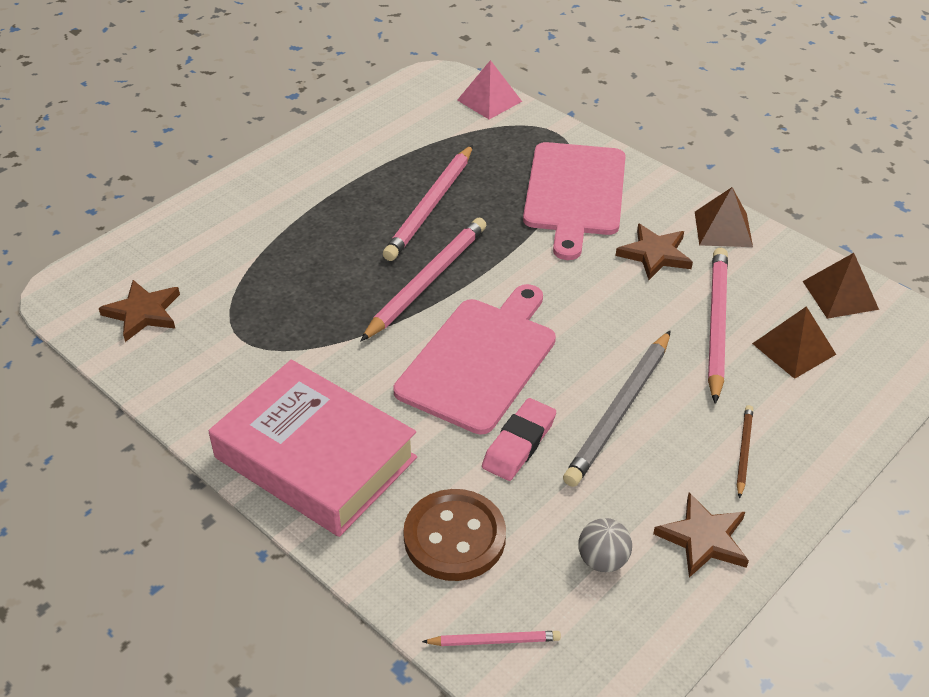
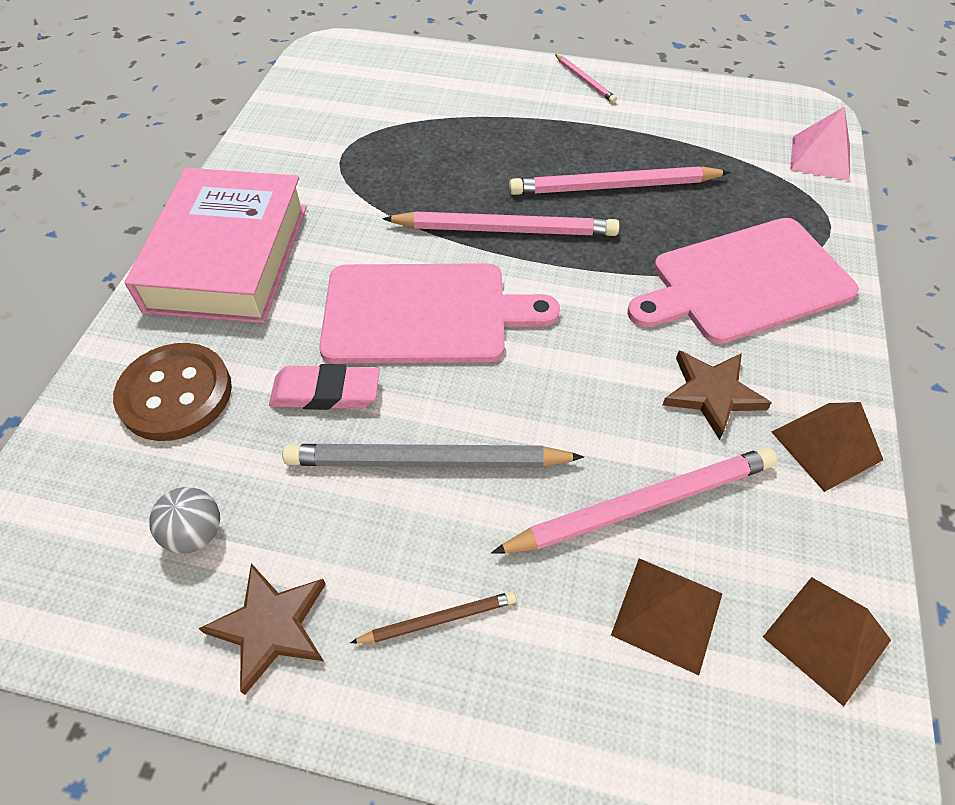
camera: 60 degrees right, 10 degrees up
brown star [99,280,180,342] -> none
pink pencil [422,631,561,646] -> pink pencil moved to [555,54,617,103]

